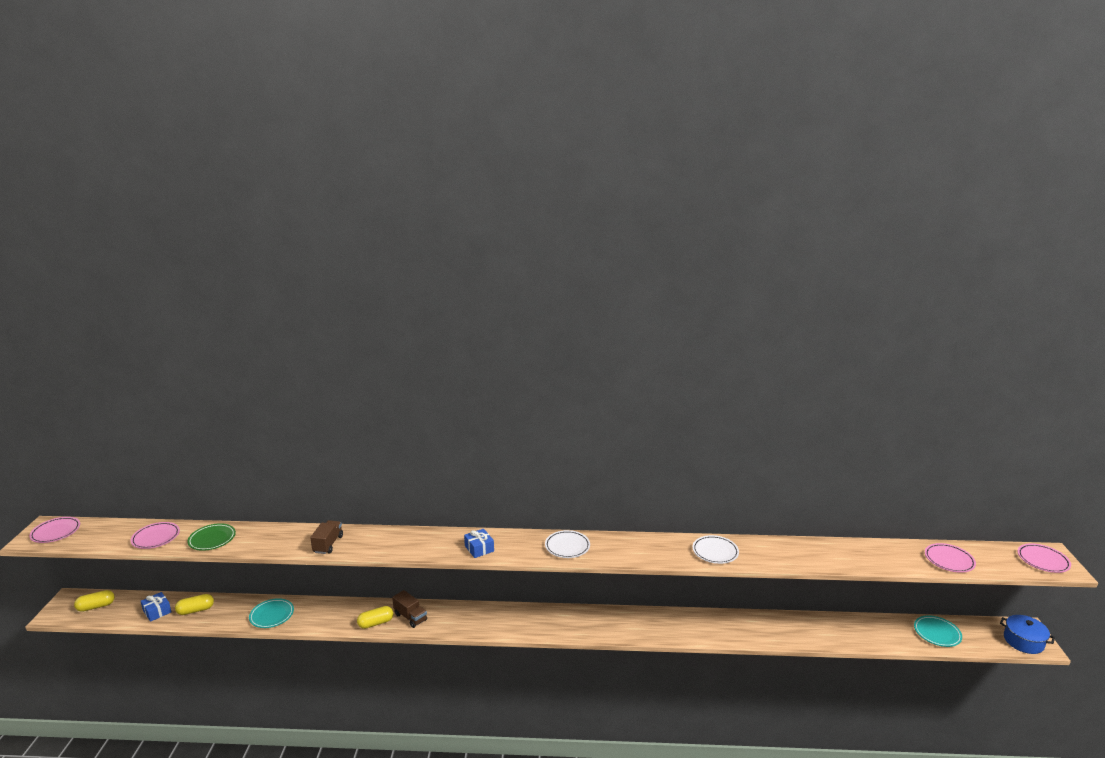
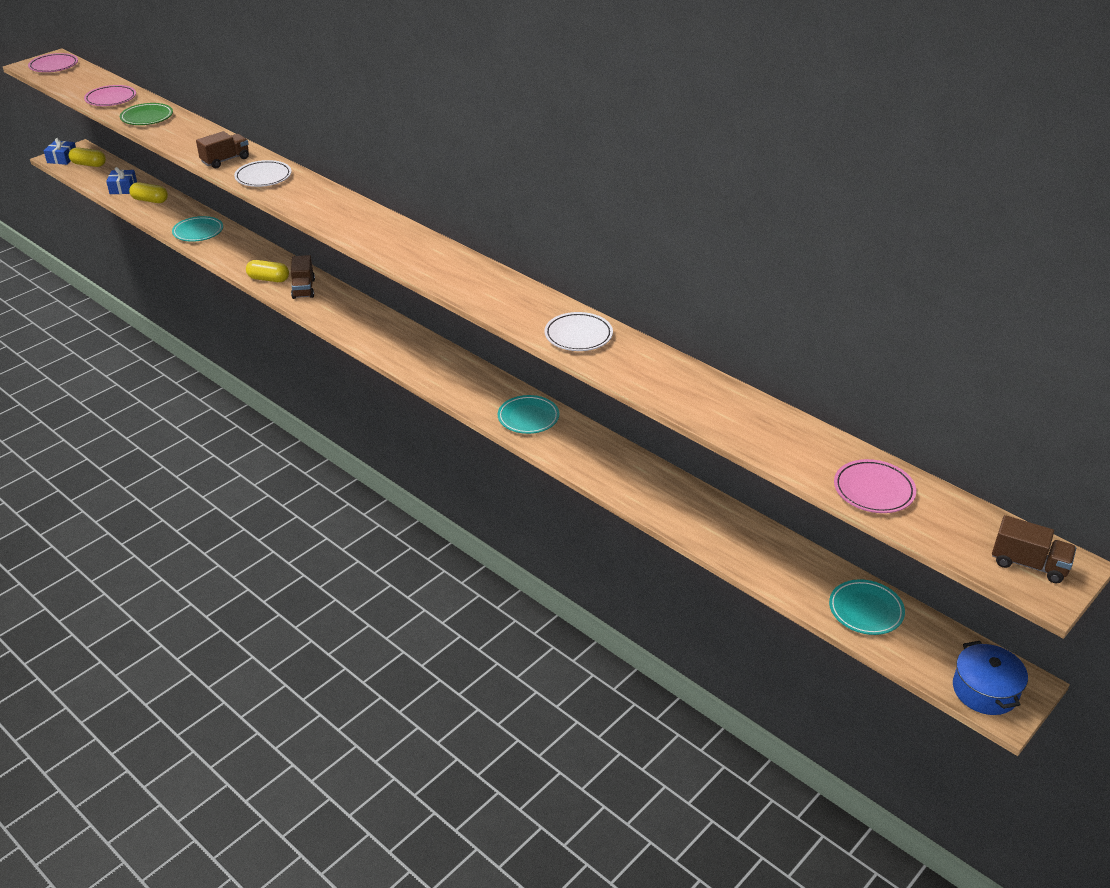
camera: 40 degrees right, 15 degrees up
blue gift [464,529,494,558] -> blue gift moved to [44,138,76,165]
white plate [545,530,590,558] -> white plate moved to [234,160,292,187]
pink plate [1017,543,1071,573] -> brown truck [992,515,1076,584]
none -> turquoise plate [498,395,559,434]

